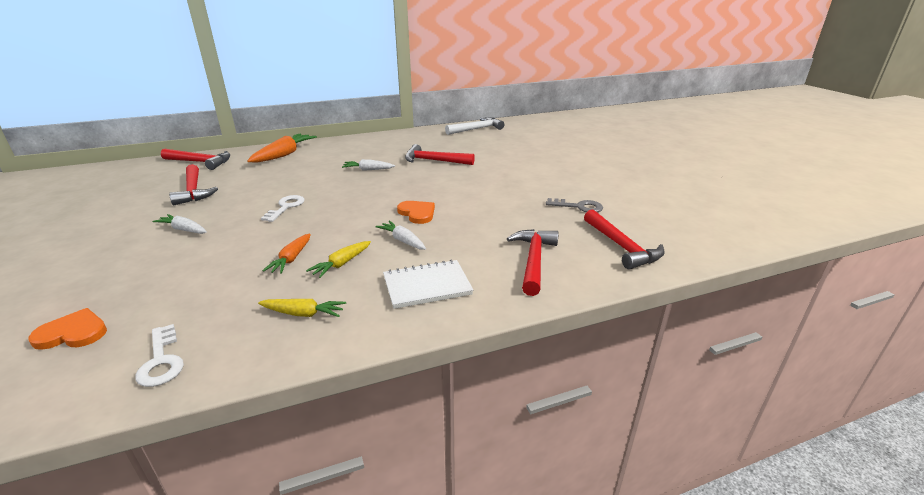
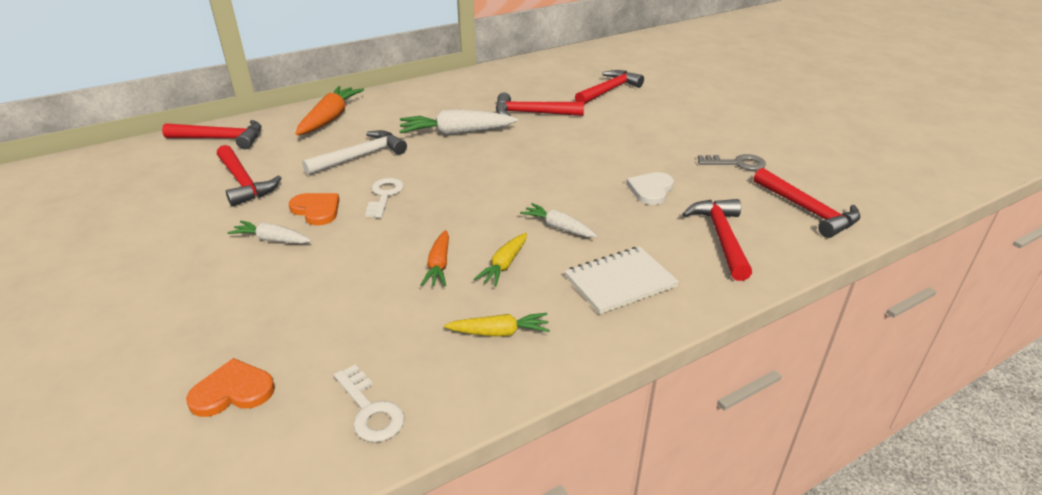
camera: 10 degrees left, 5 degrees up
white carrot [342,159,395,171] -> white carrot [399,109,518,135], size x1.74
orange heart [397,201,435,224] -> orange heart moved to [289,193,339,226]
white hammer [445,117,504,135] -> white hammer moved to [302,130,407,176]
none -> red hammer [575,70,644,104]
none -> white heart [626,172,674,205]

